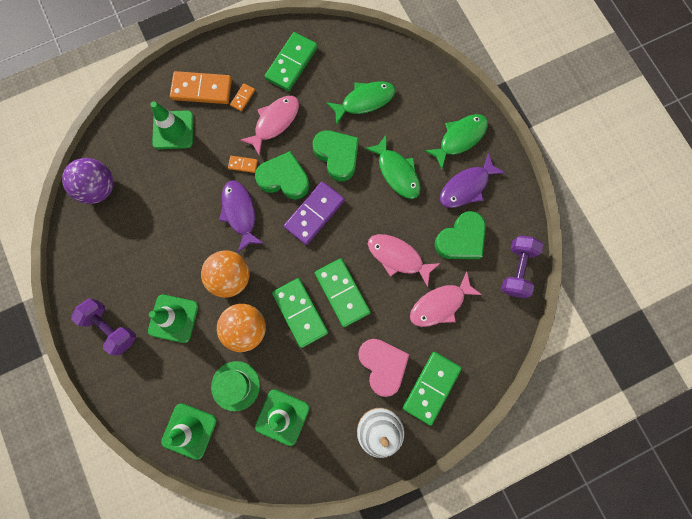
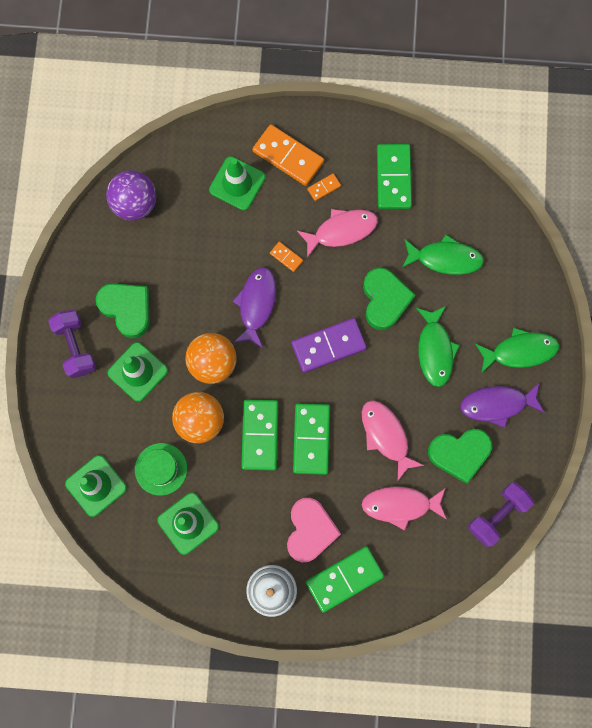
camera: 30 degrees right, 0 degrees up
green heart [255,151,309,199] -> green heart moved to [96,283,150,339]
green domino [265,32,318,91] -> green domino turned 60 degrees counterclockwise [377,144,412,209]

